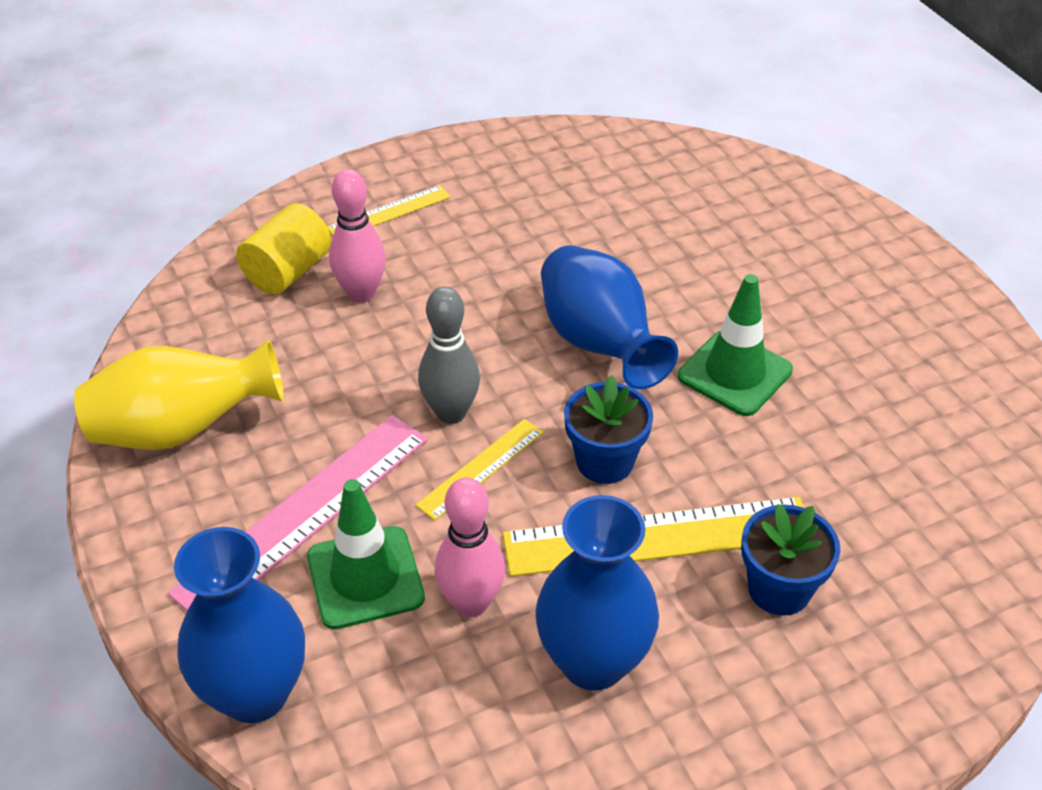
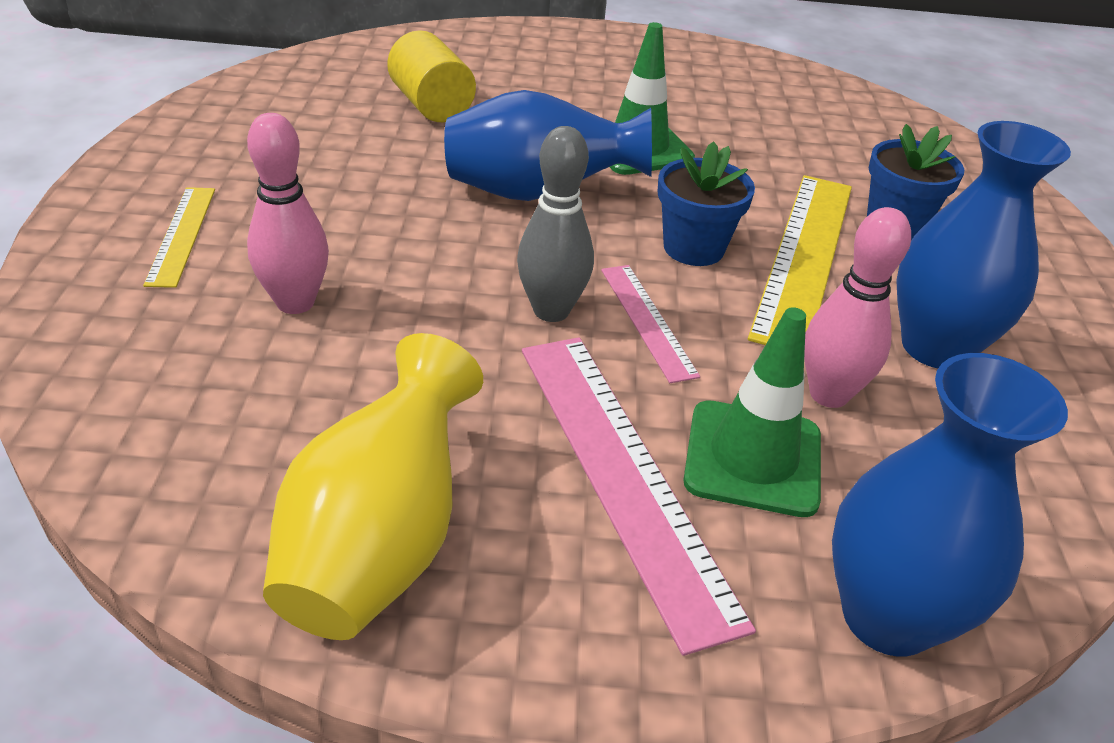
camera: 65 degrees left, 5 degrees down
yellow cylinder [236,203,332,295] -> yellow cylinder moved to [387,30,476,122]
yellow ruler [416,419,543,520] -> pink ruler [601,265,700,383]

